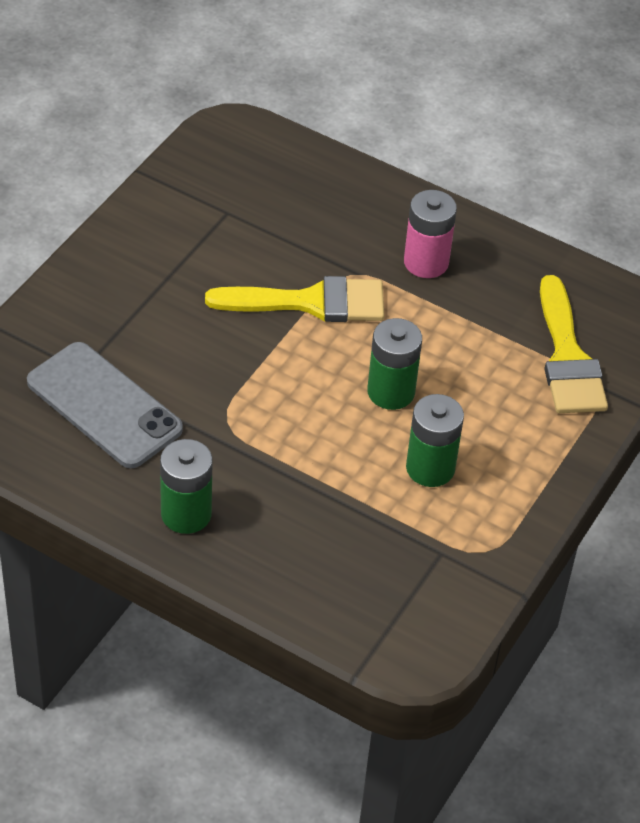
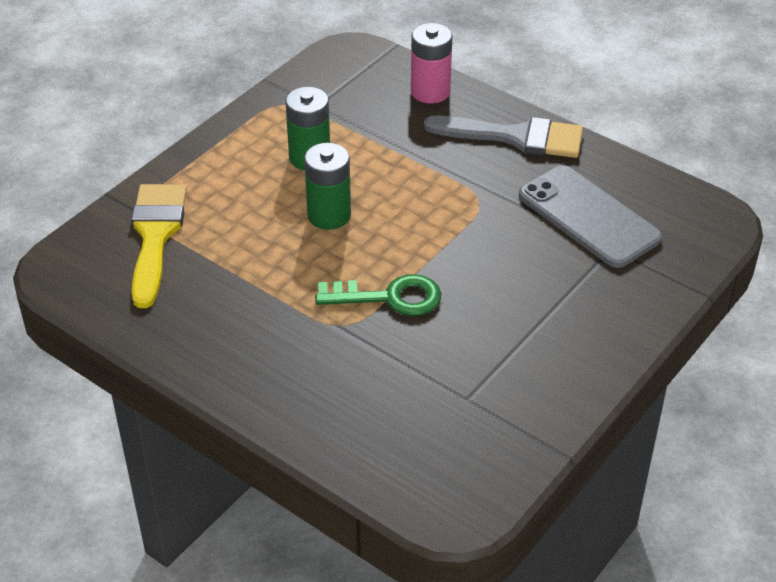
camera: 170 degrees left, 5 degrees down
green battery [160,439,213,534] -> grey brush [424,116,583,158]
yellow brush [205,276,384,322] -> green key [315,274,441,316]
pink battery [404,190,457,278] -> pink battery moved to [411,23,453,104]

